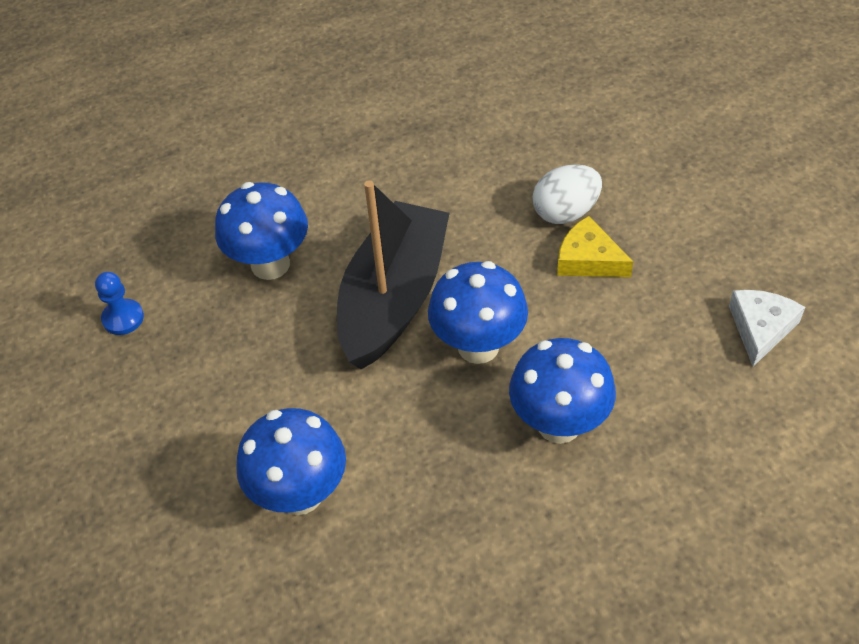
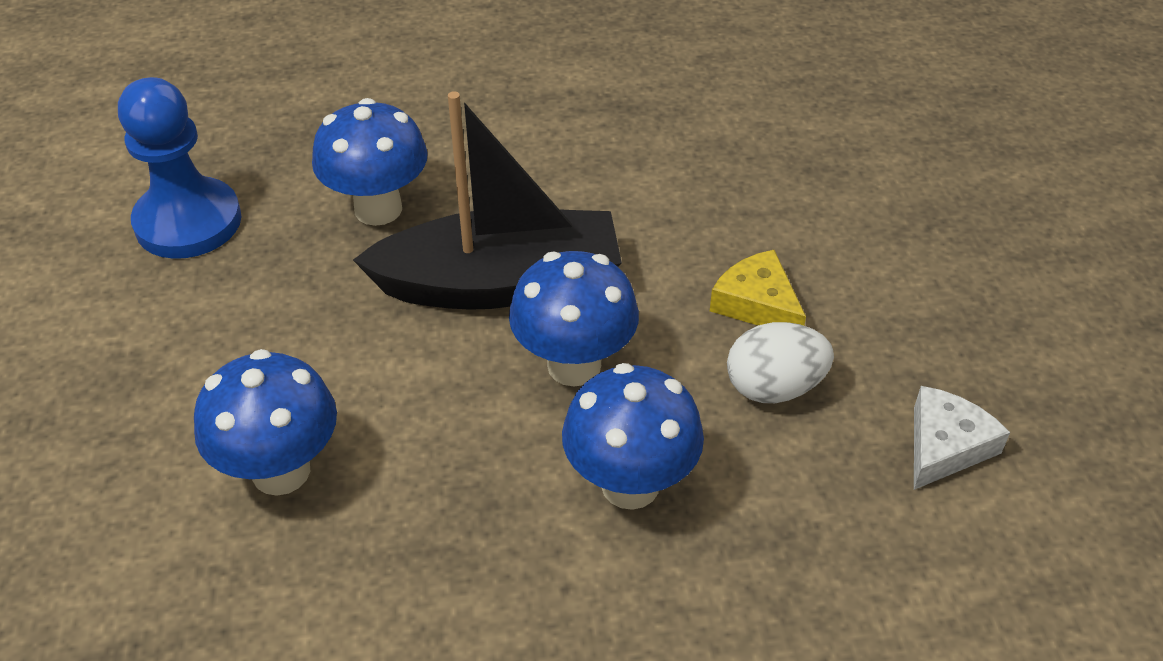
camera: 15 degrees right, 5 degrees down
blue pawn [95,272,144,335] -> blue pawn [118,77,241,259], size x2.10
black boat [337,180,450,369] -> black boat turned 45 degrees clockwise [353,91,622,310]
white egg [532,164,602,224] -> white egg moved to [727,322,834,403]

